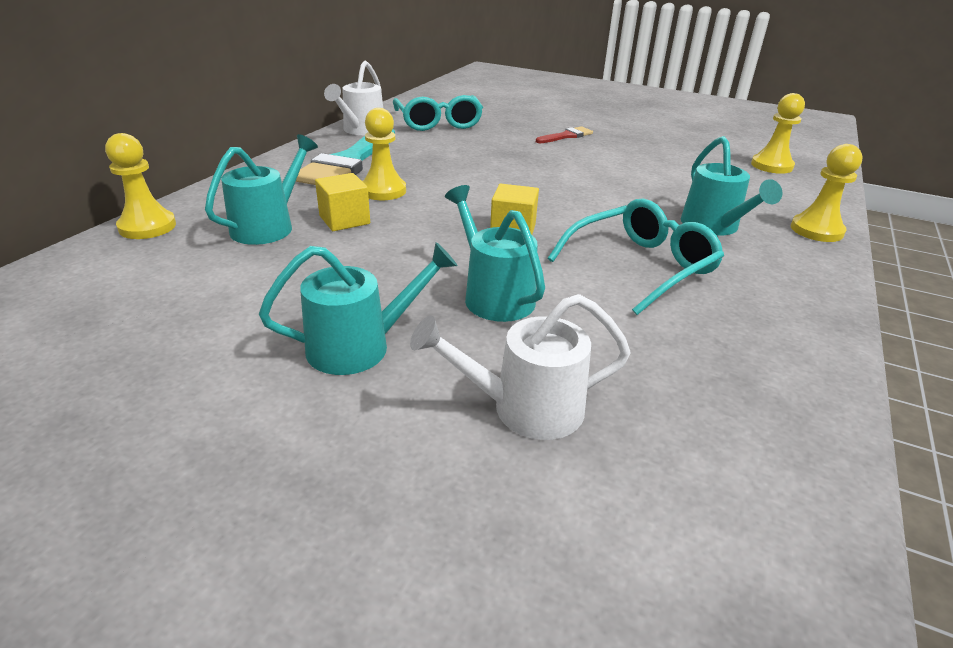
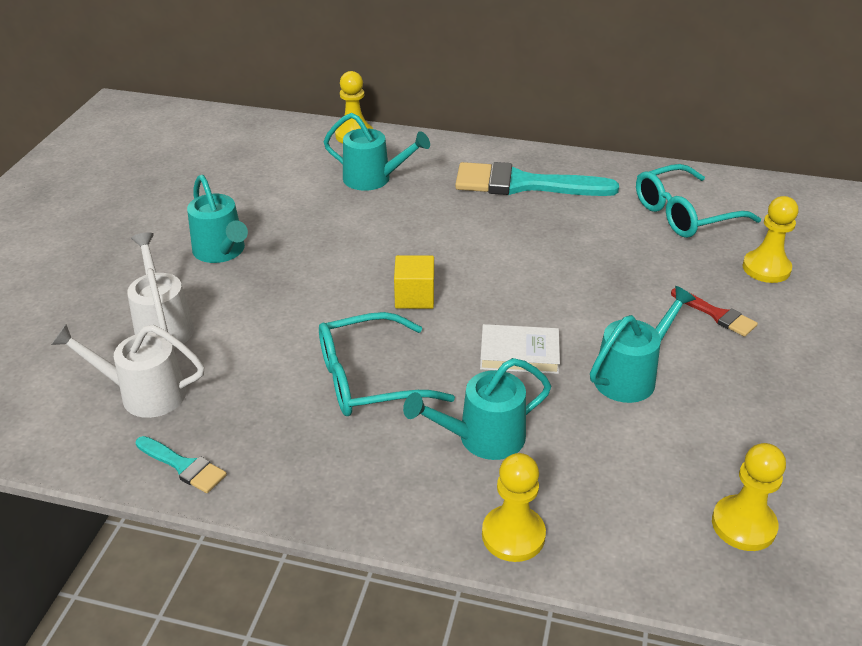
camera: 80 degrees right, 5 degrees up
yellow cube [315,173,370,231] -> none
white watering can [324,61,383,135] -> white watering can moved to [51,324,205,418]
yellow pawn [362,108,406,200] -> yellow pawn moved to [743,196,798,283]
turquoise watering can [445,185,545,322] -> turquoise watering can moved to [590,286,696,403]
turquoise glasses [548,199,724,315] -> turquoise glasses turned 120 degrees clockwise [319,312,455,416]
none -> turquoise brush [136,436,227,493]
none -> white book [480,324,560,374]

